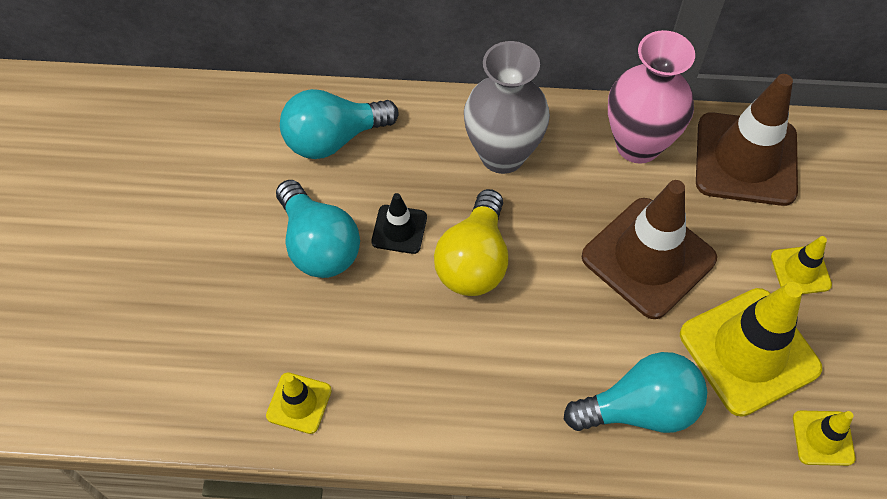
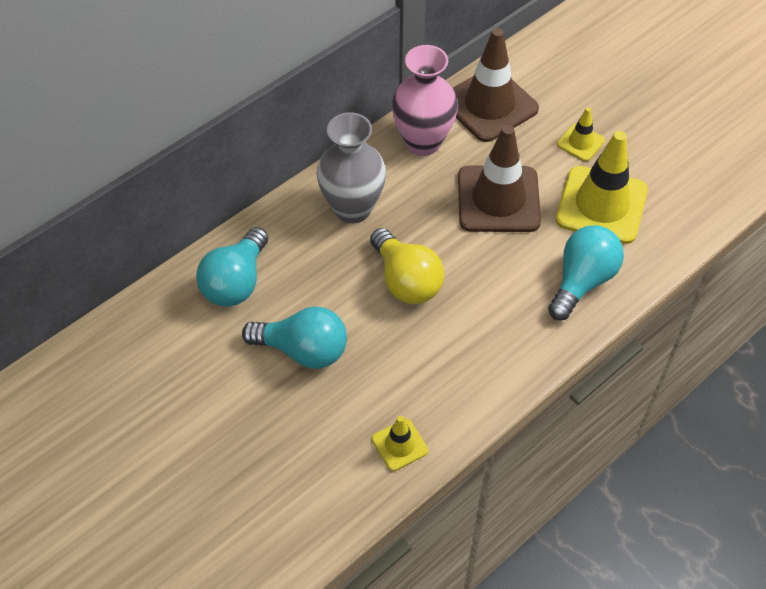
camera: 45 degrees left, 5 degrees down
black traffic cone [371,193,427,254] -> none
yellow traffic cone [793,410,855,466] -> none

